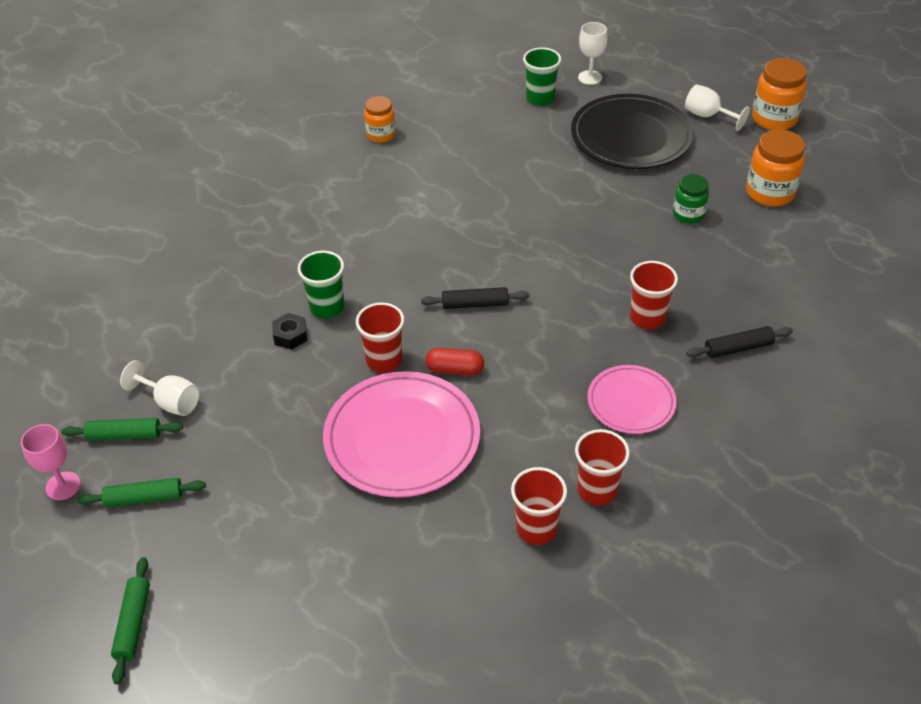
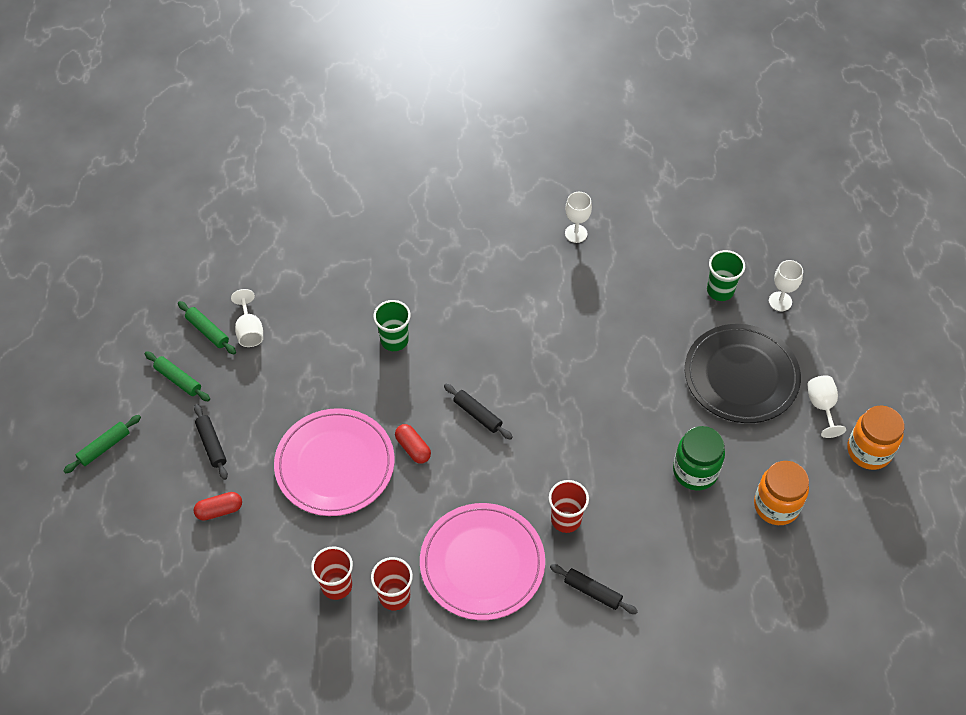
camera: 45 degrees right, 10 degrees up
pink goblet [21,424,81,500] -> none
black nut [272,313,308,350] -> none
red cup [356,302,404,373] -> none
orange jar [364,96,396,143] -> white goblet [565,192,592,243]
pink plate [587,365,677,434] -> pink plate [420,503,545,620], size x1.73
green jar [673,174,709,224] -> green jar [673,426,725,491], size x1.56
none -> black rolling pin [194,404,228,480]
none -> red capsule [194,492,242,521]

